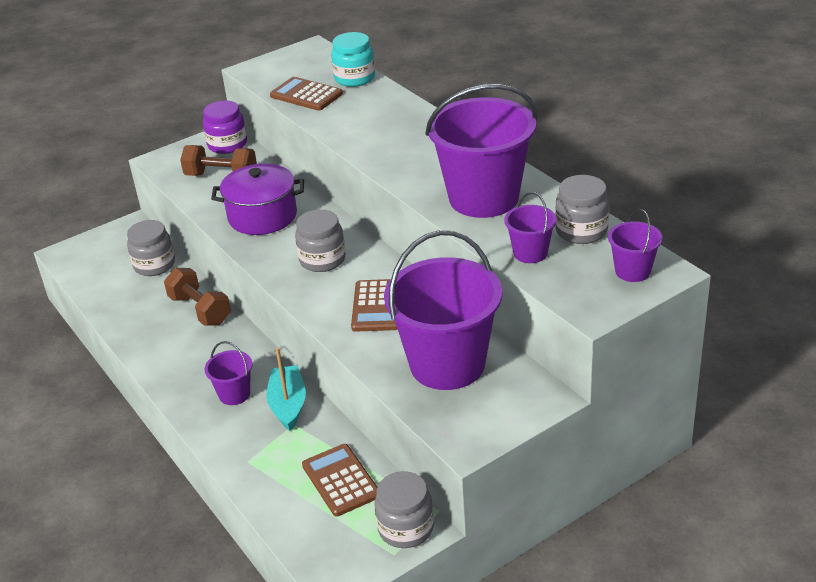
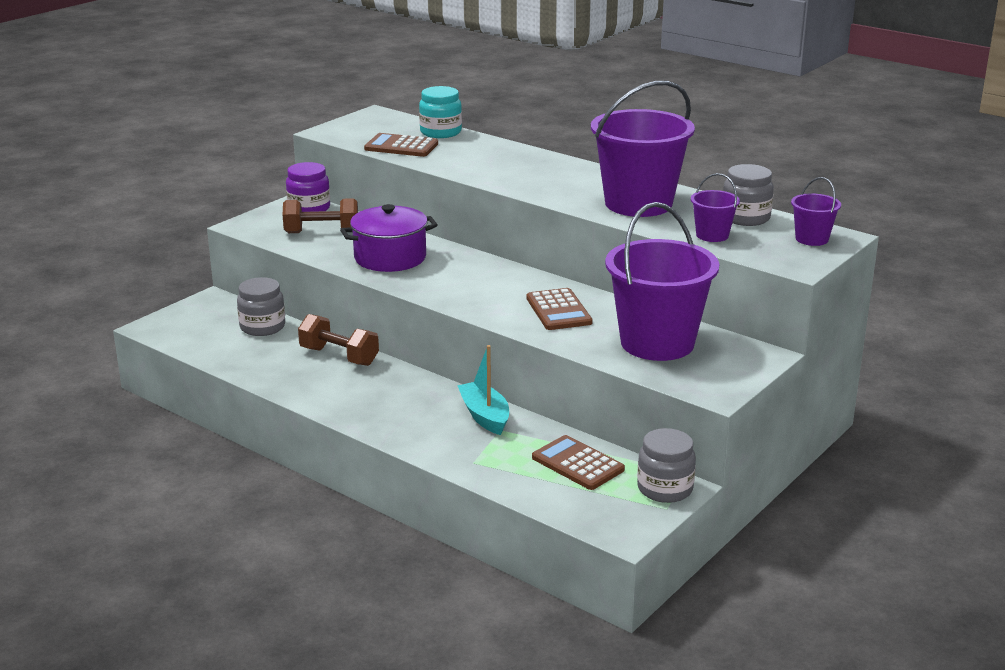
camera: 20 degrees left, 10 degrees down
purple bucket [204,341,253,405] -> none
grey jar [295,209,346,272] -> none

